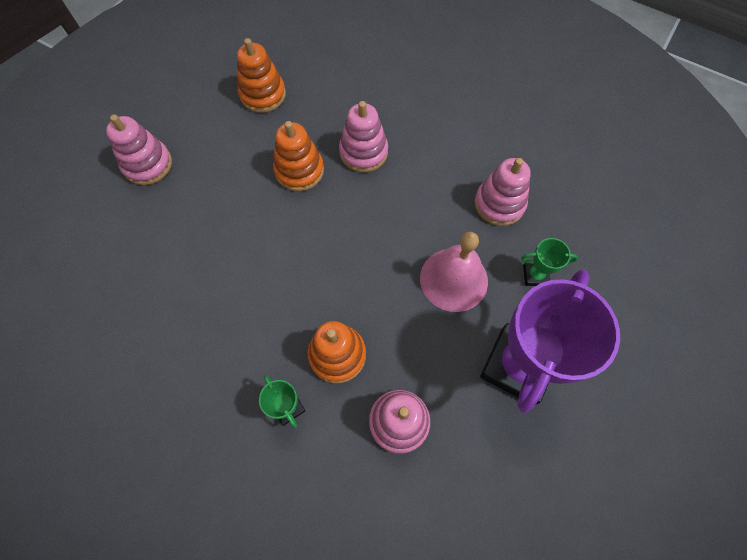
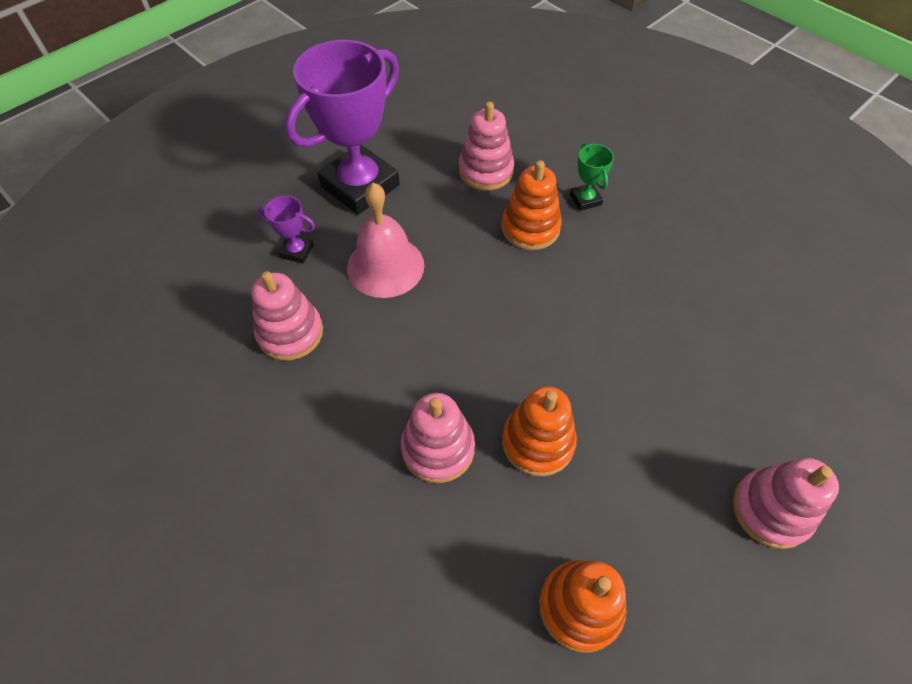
camera: 165 degrees left, 10 degrees down
green trophy [521,238,578,286] -> purple trophy [258,195,315,263]

